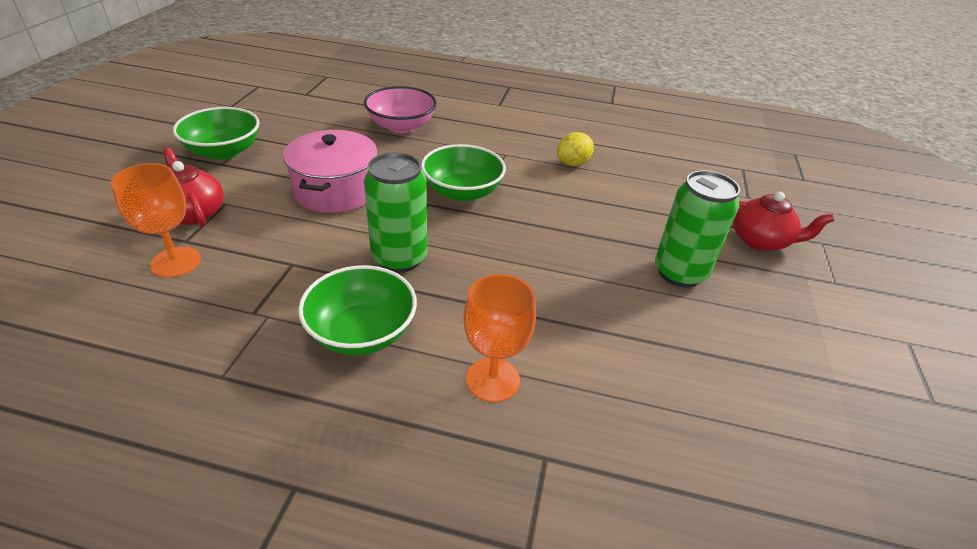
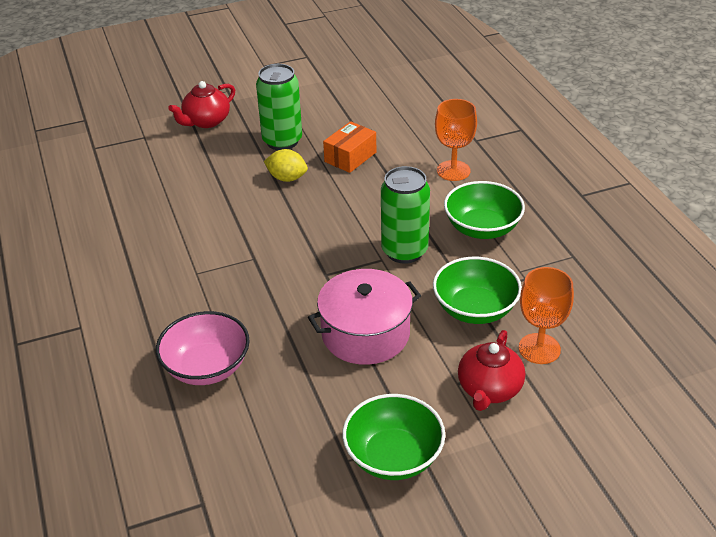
camera: 120 degrees left, 0 degrees up
green bowl [421,144,506,202] -> green bowl moved to [433,257,522,324]
yellow lemon [557,132,594,166] -> yellow lemon moved to [264,149,308,182]
red teapot [731,192,834,251] -> red teapot turned 120 degrees counterclockwise [168,81,235,128]
none -> orange box [323,121,376,173]

